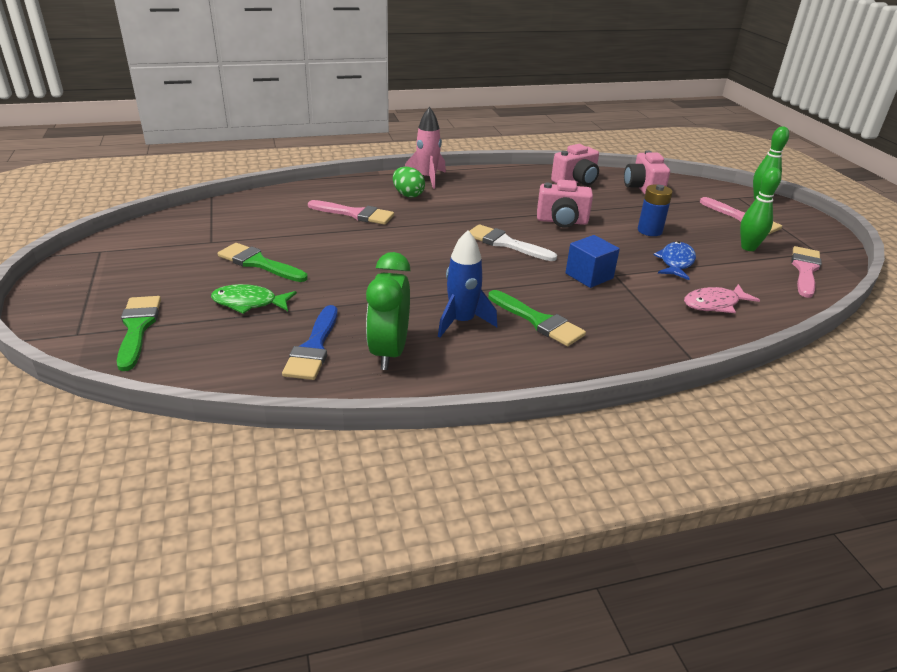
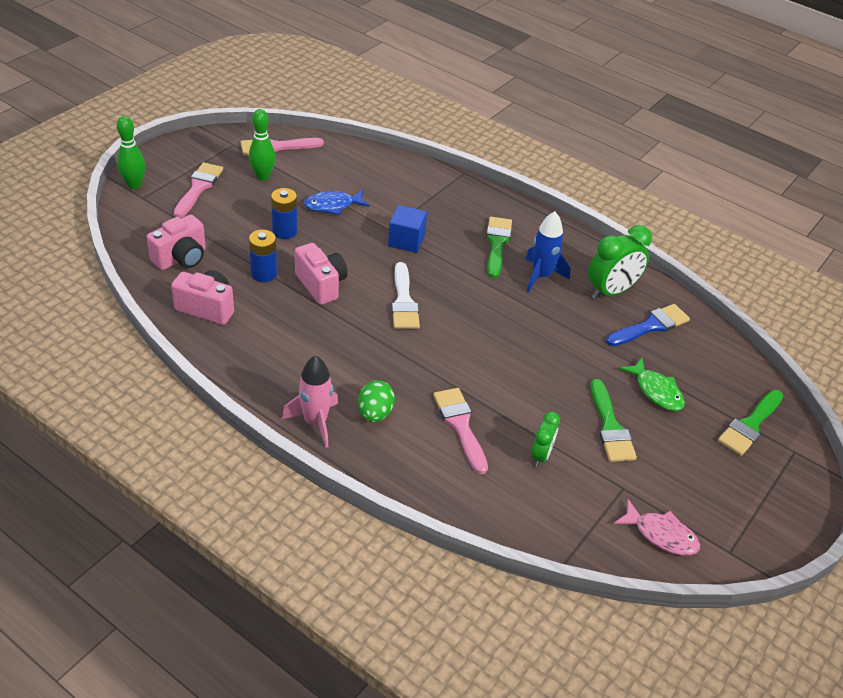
camera: 130 degrees left, 10 degrees up
pink fish [684,284,760,313] -> pink fish moved to [614,499,700,556]
none -> blue battery [249,230,277,282]
none -> green clock [531,411,560,467]

